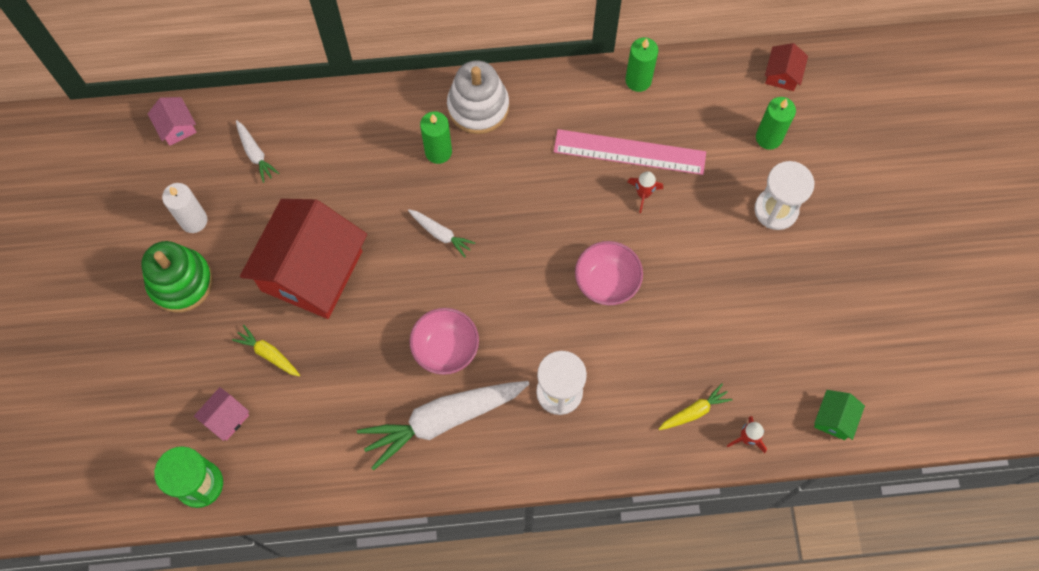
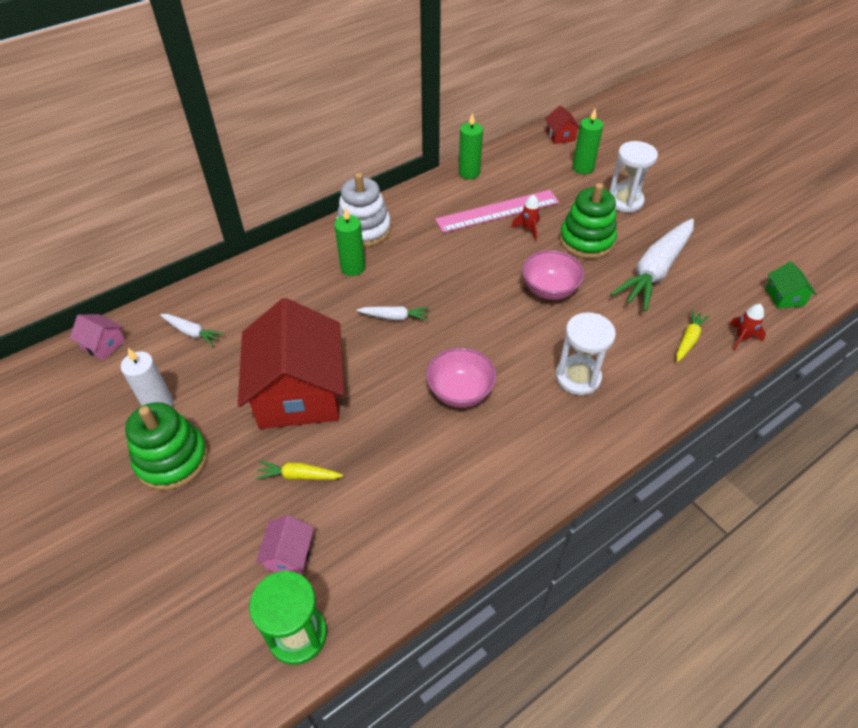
camera: 30 degrees left, 20 degrees down
white carrot [357,381,529,471] -> white carrot moved to [611,218,694,311]
none -> green stacking toy [559,183,617,259]

